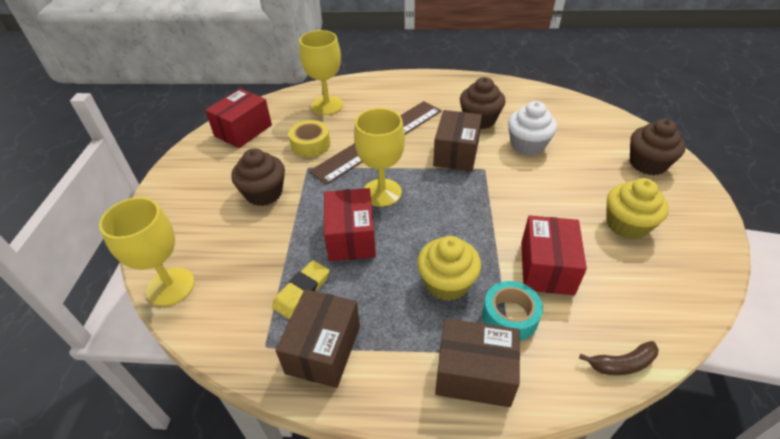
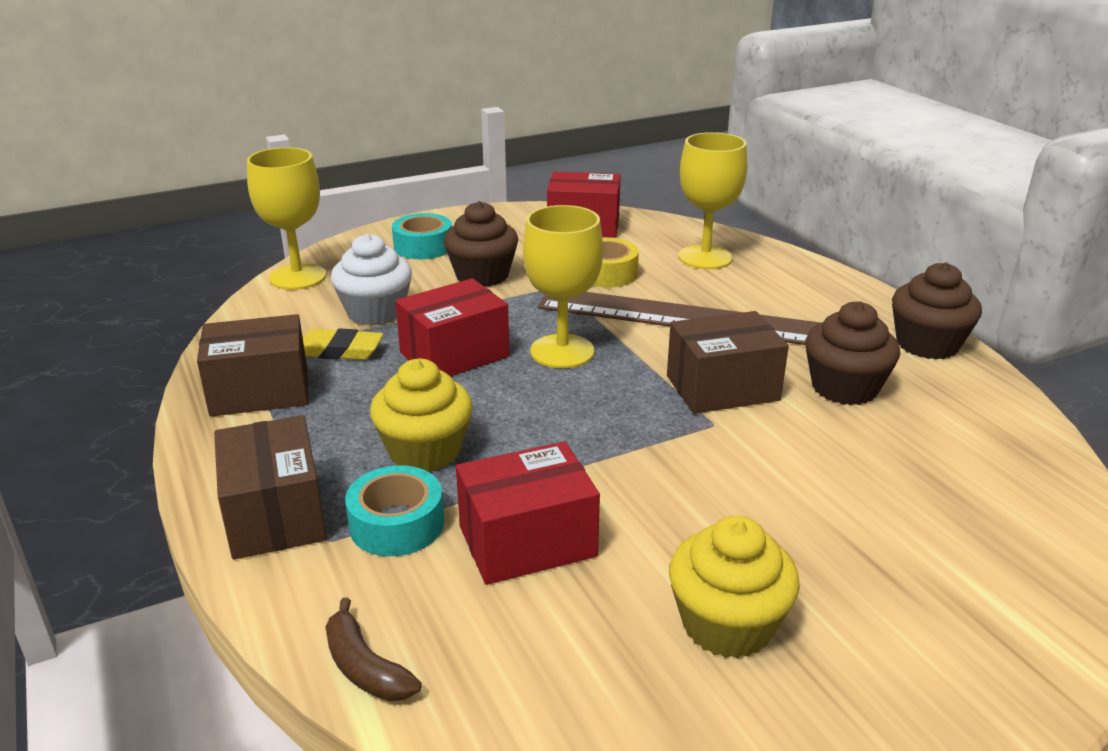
camera: 60 degrees right, 15 degrees down
white cupcake [508,101,557,156] -> white cupcake moved to [331,234,412,326]
brown cupcake [630,119,686,175] -> brown cupcake moved to [892,262,982,359]
none -> turquoise tape [392,213,452,259]

